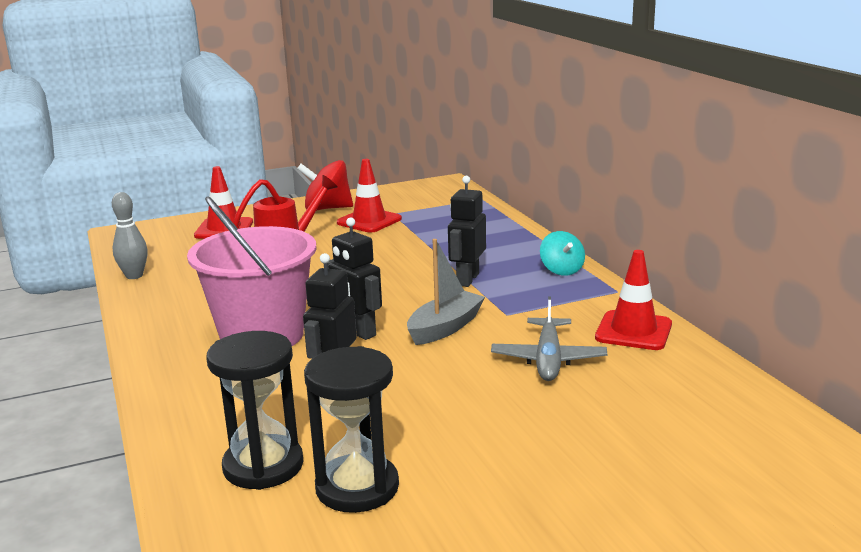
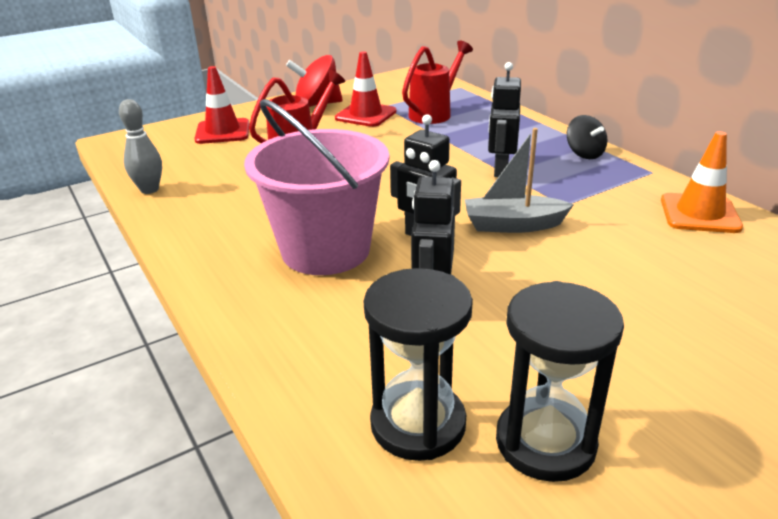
camera: 10 degrees left, 10 degrees up
grey boat [407,239,485,345] -> grey boat turned 120 degrees counterclockwise [464,128,574,233]
grey plane [491,296,607,381] -> none
turquoise spinning top [540,231,585,276] -> black spinning top [567,115,607,159]
red traffic cone [595,250,672,350] -> orange traffic cone [661,131,743,233]
none -> red watering can [402,41,473,124]

